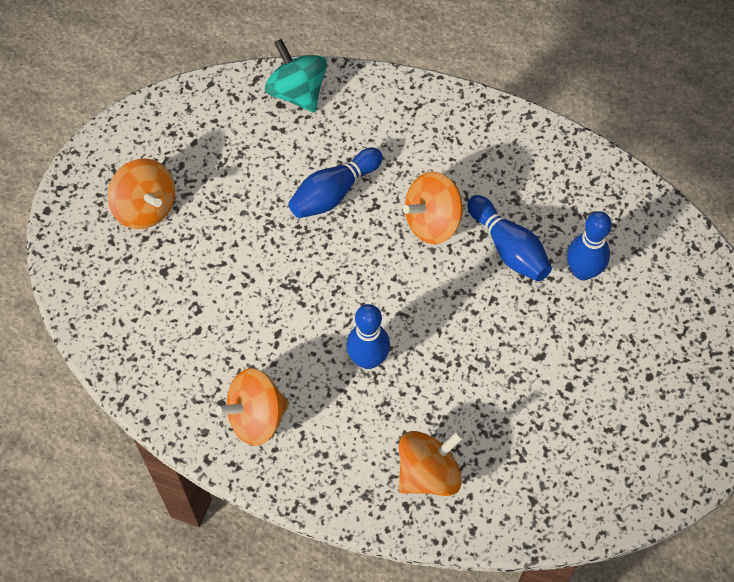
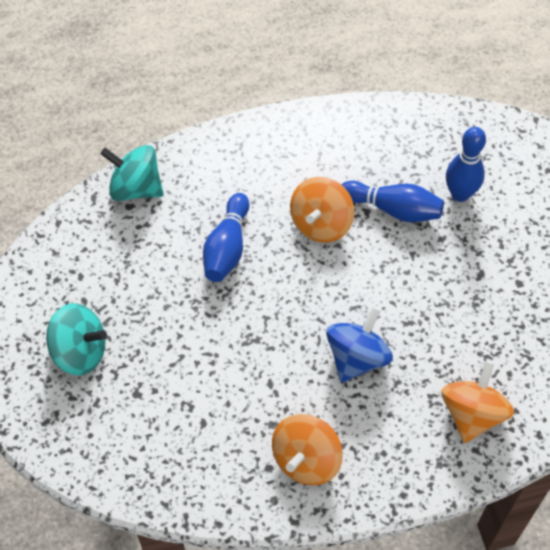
camera: 35 degrees left, 5 degrees down
orange spinning top [108,159,175,229] -> turquoise spinning top [46,303,107,376]
blue bowling pin [347,304,390,369] -> blue spinning top [326,307,393,383]

